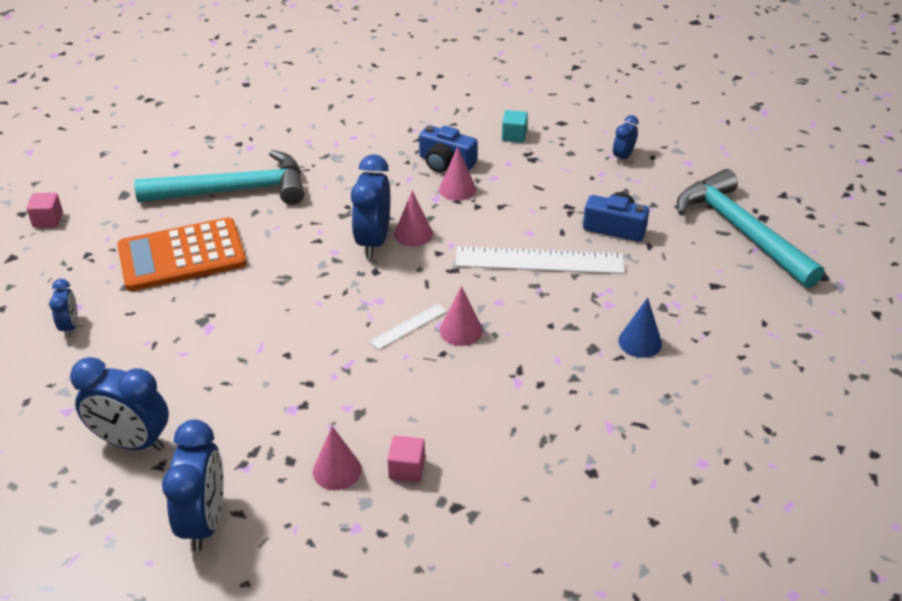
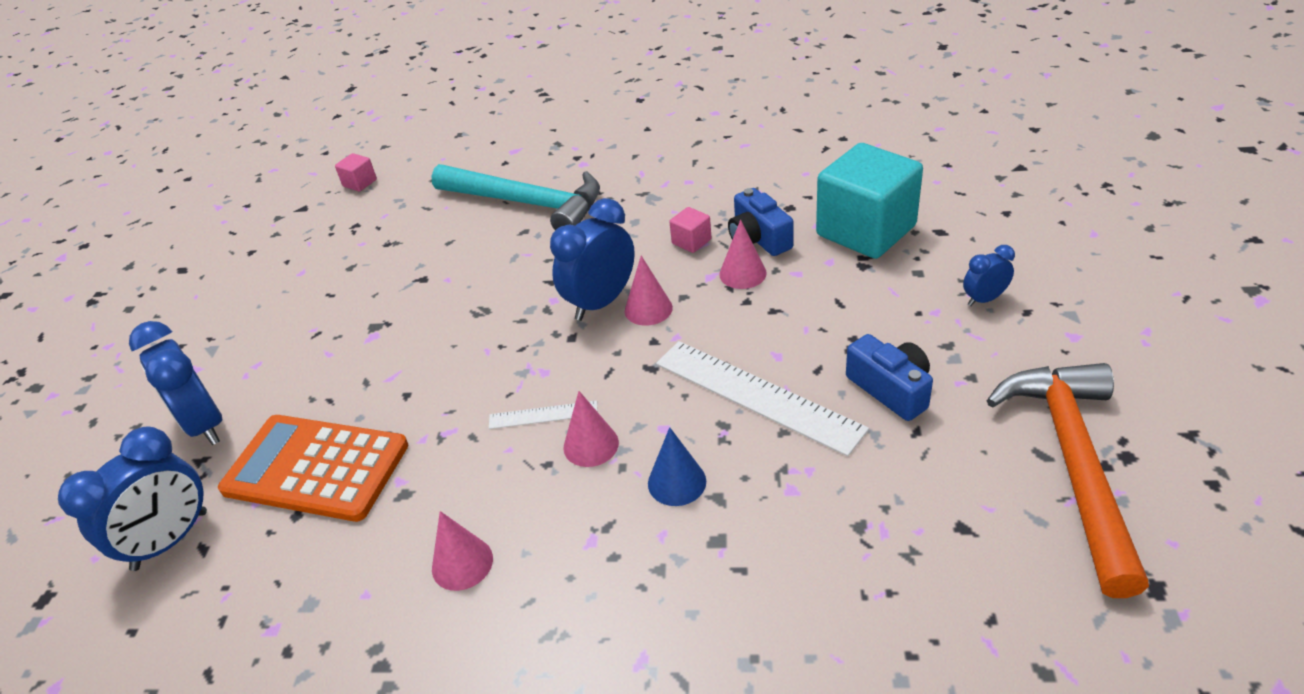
camera: 40 degrees right, 0 degrees up
blue clock [49,279,78,337] -> none
orange calculator [117,217,246,291] -> orange calculator moved to [218,415,408,522]
pink cone [313,426,361,490] -> pink cone moved to [432,511,493,591]
pink cube [388,436,425,482] -> pink cube moved to [669,207,712,253]
turquoise cube [502,110,528,143] -> turquoise cube [816,143,923,259], size x2.44
blue cone [618,298,662,358] -> blue cone moved to [648,427,706,506]
turquoise hammer [677,169,824,288] -> orange hammer [986,363,1149,598]

